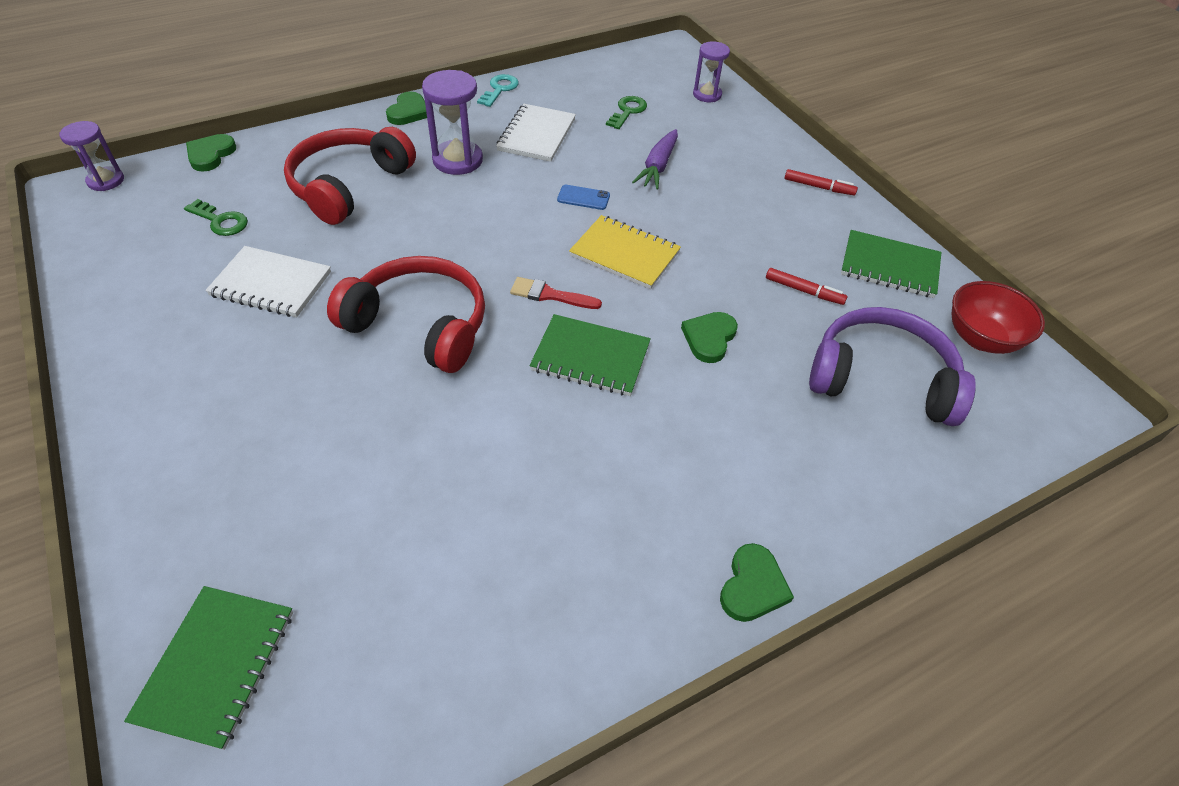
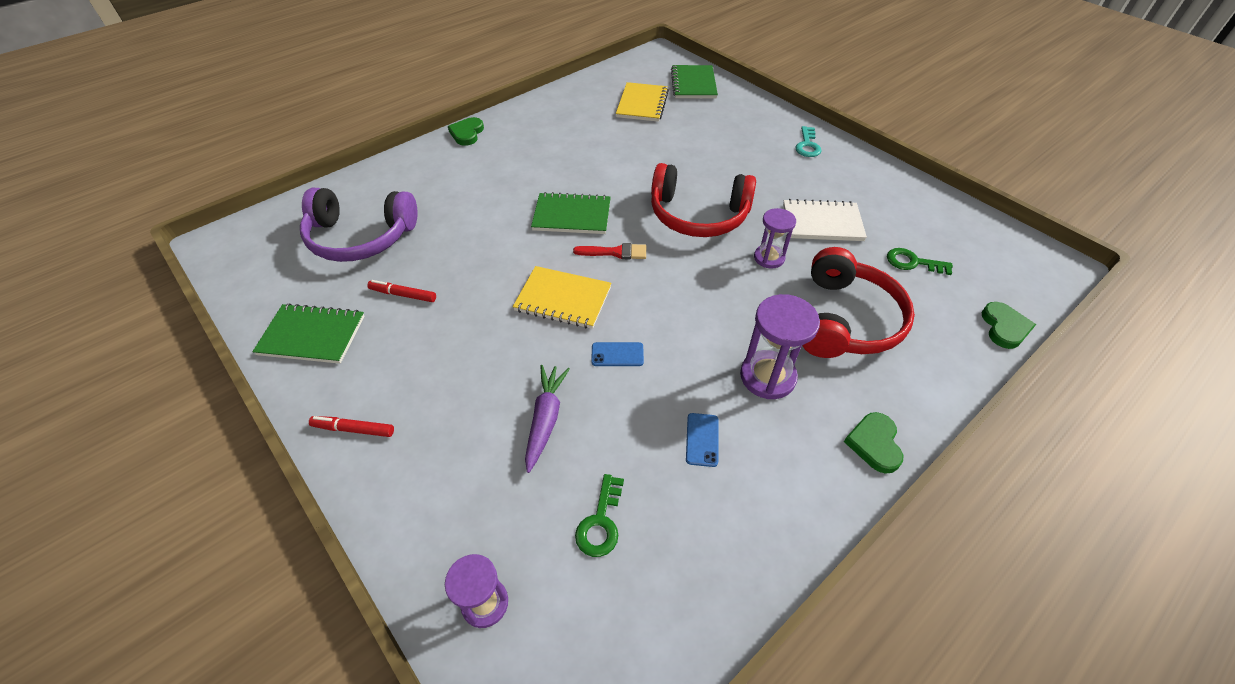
camera: 170 degrees right, 0 degrees up
purple hourglass [59,121,124,191] -> purple hourglass moved to [754,208,796,269]
turquoise key [477,74,519,107] -> turquoise key moved to [795,126,821,157]
white notebook [496,104,576,162] -> blue phone [686,413,719,467]
green heart [681,312,738,363] -> none
red bowl [951,281,1045,354] -> none
none -> yellow notebook [616,82,669,122]

